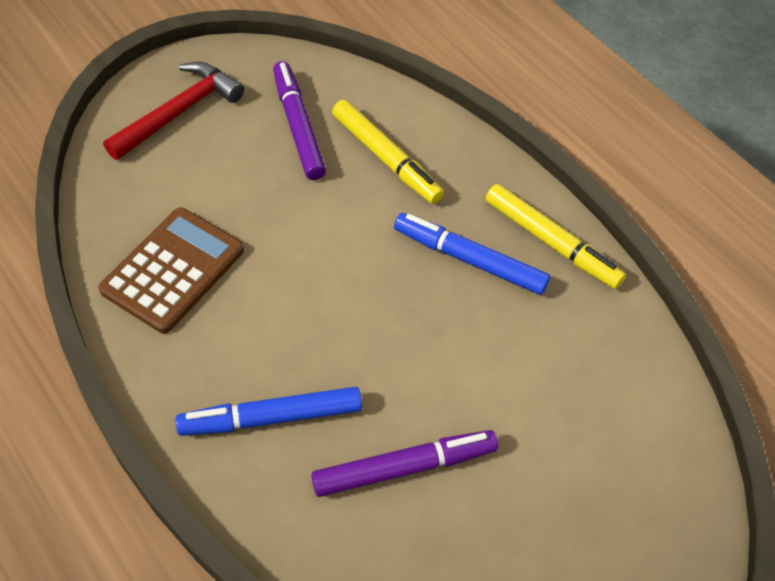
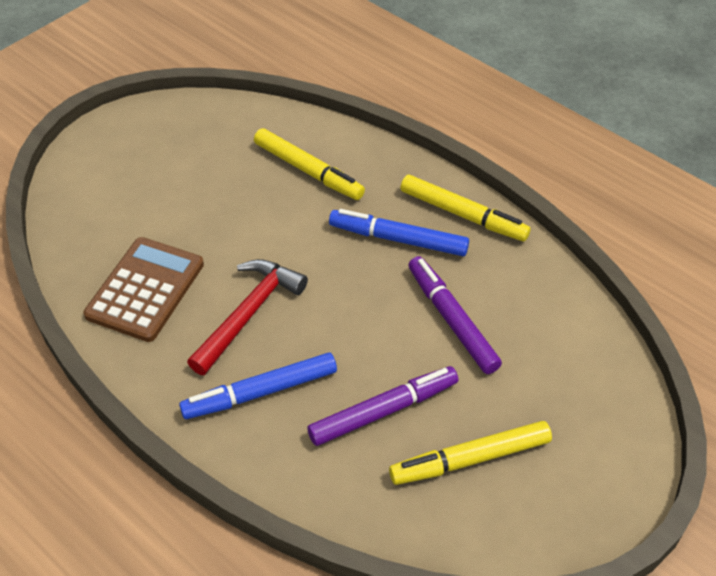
camera: 10 degrees left, 5 degrees down
red hammer [103,62,244,160] -> red hammer moved to [187,259,308,375]
purple marker [273,61,326,180] -> purple marker moved to [408,256,502,374]
none -> yellow marker [389,421,552,485]

